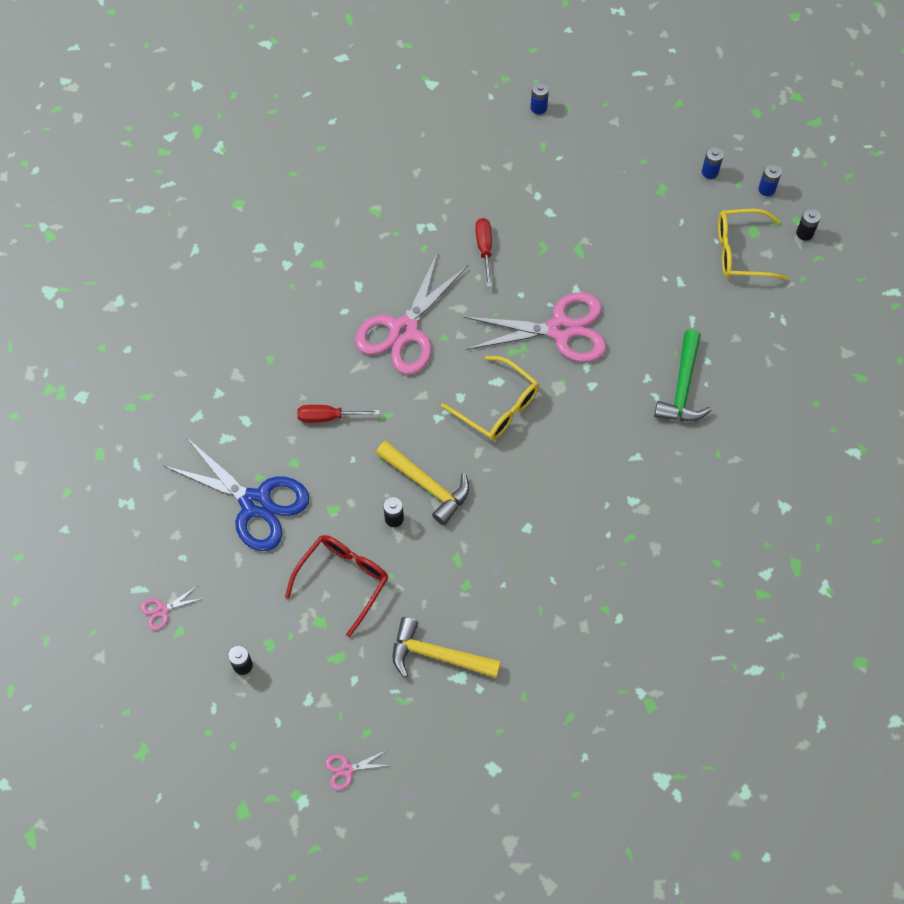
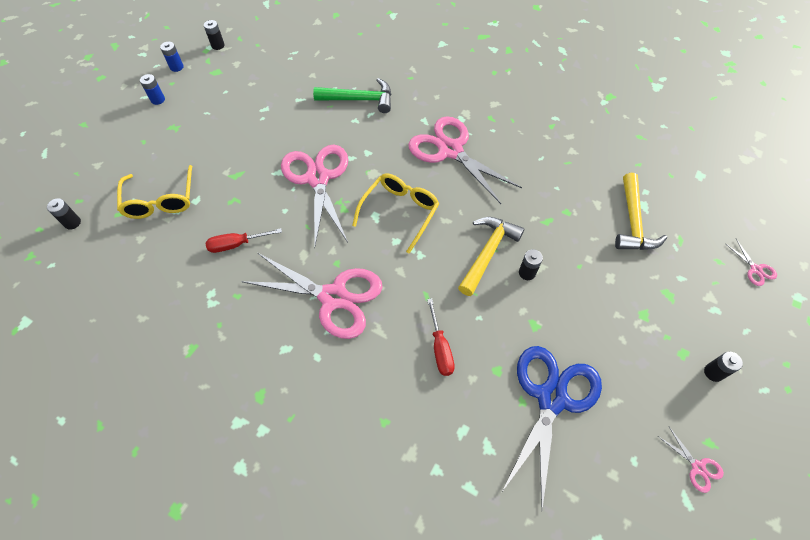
camera: 100 degrees left, 5 degrees down
red glasses [285,535,388,637] -> none
blue battery [531,82,549,114] -> black battery [47,198,81,230]
yellow glasses [718,209,788,280] -> yellow glasses moved to [117,165,193,219]
none -> pink scissors [408,116,522,204]

